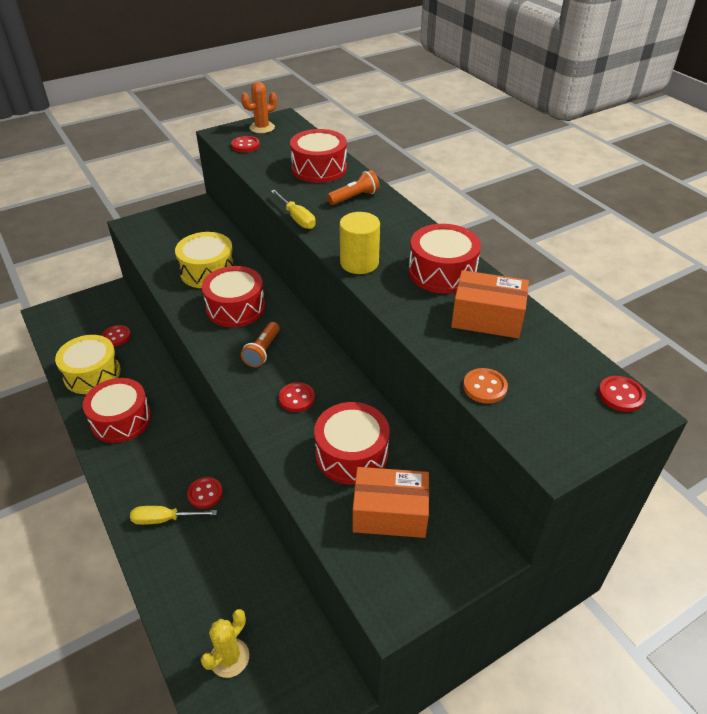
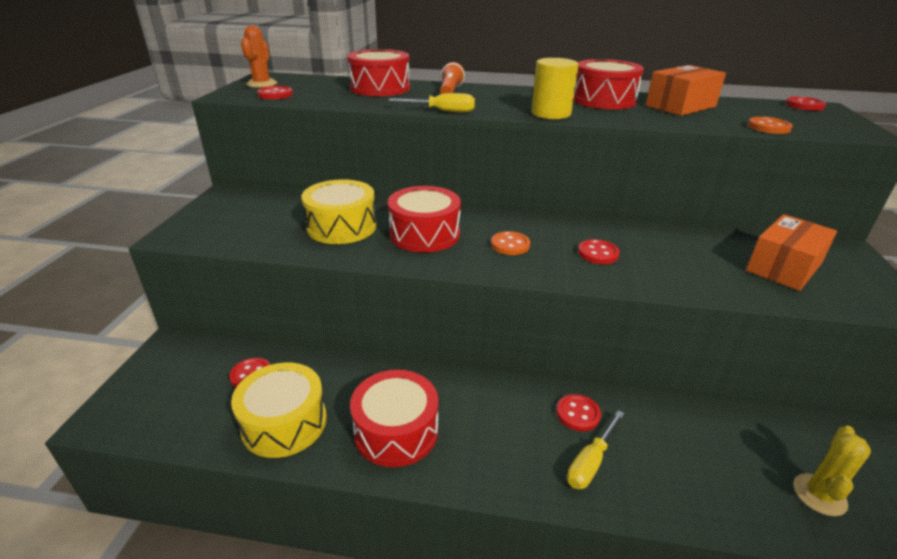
camera: 50 degrees left, 10 degrees down
yellow cactus [201,609,249,678] -> yellow cactus turned 45 degrees clockwise [793,426,871,516]
orange flashlight [241,322,280,367] -> orange button [491,231,530,255]
red drum [314,402,390,485] -> none

